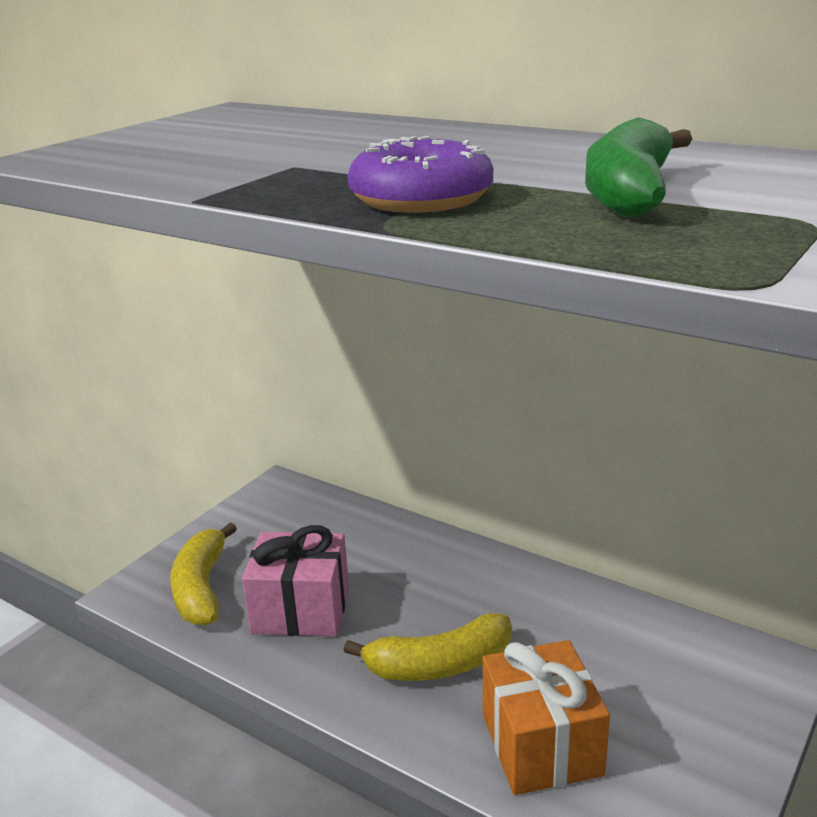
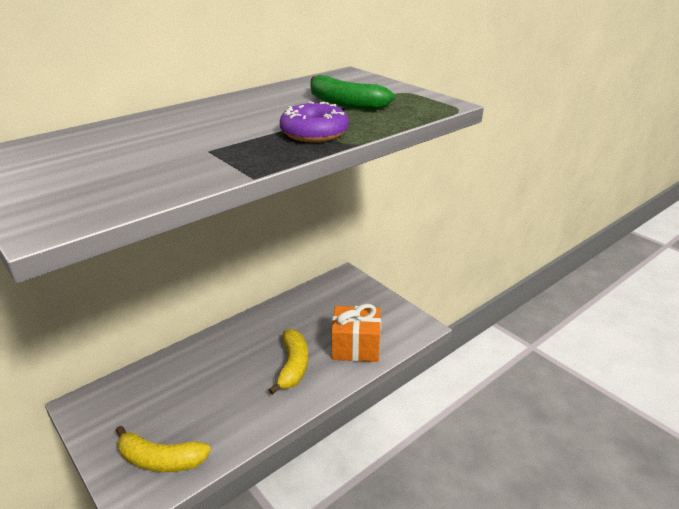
camera: 75 degrees left, 5 degrees up
pink gift [242,525,349,636] -> none

